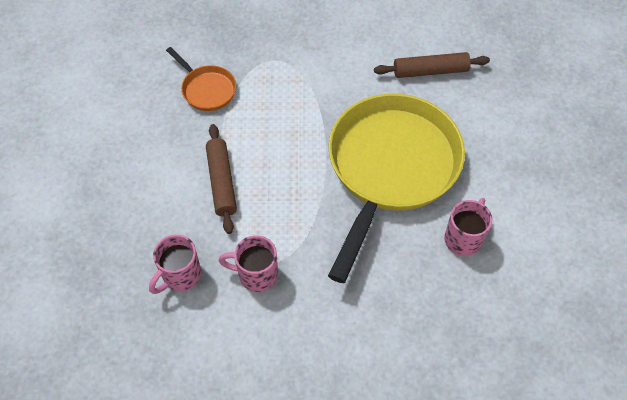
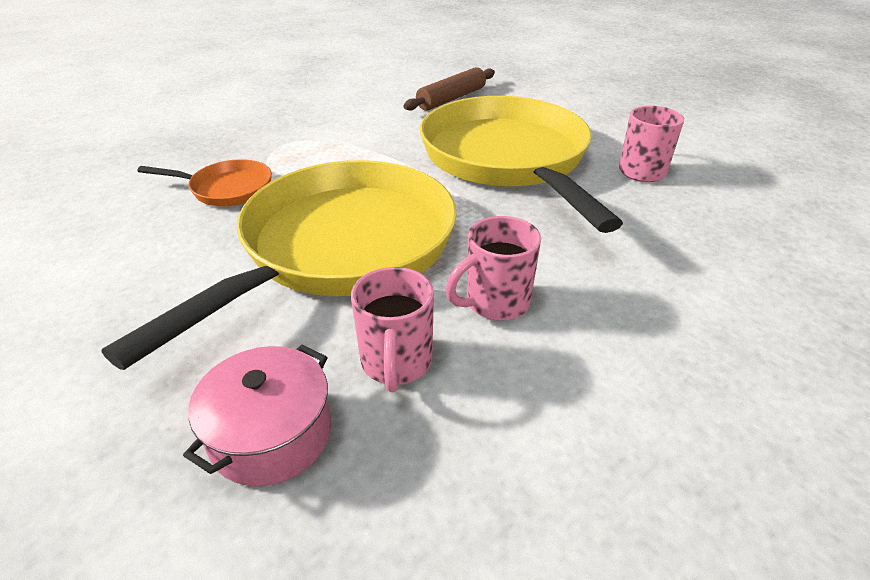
camera: 40 degrees left, 20 degrees down
brown rolling pin [206,124,237,234] -> yellow pan [102,160,457,370]
none -> pink pot [183,345,331,486]

